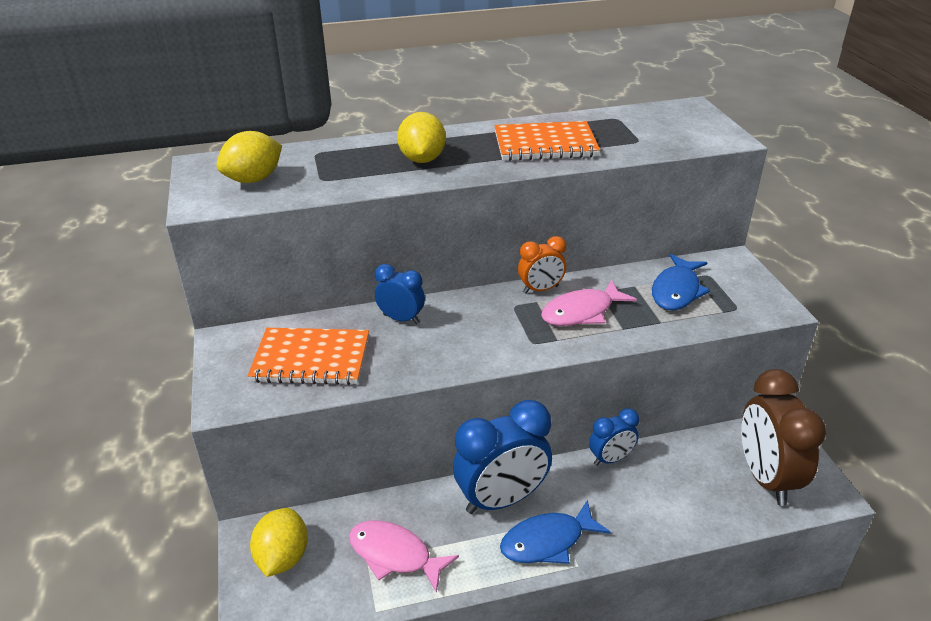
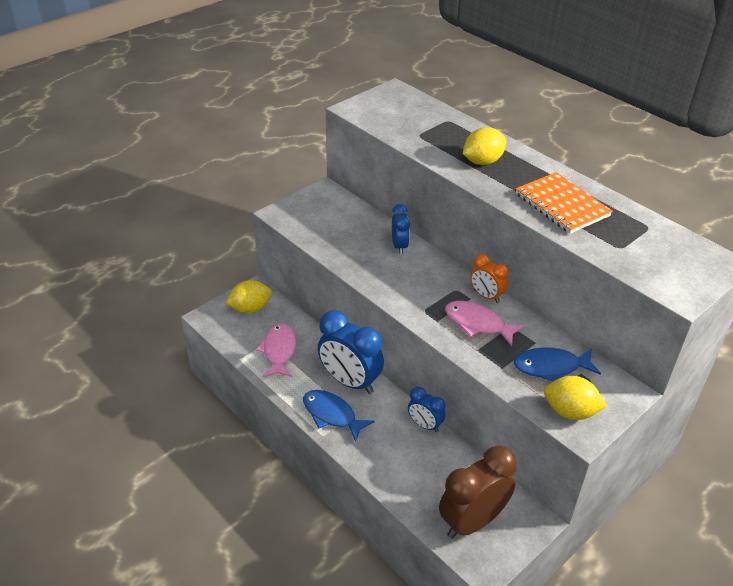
camera: 60 degrees right, 5 degrees up
yellow lemon [216,131,282,183] -> yellow lemon moved to [544,376,607,420]
orange notebook [247,328,369,385] -> none

